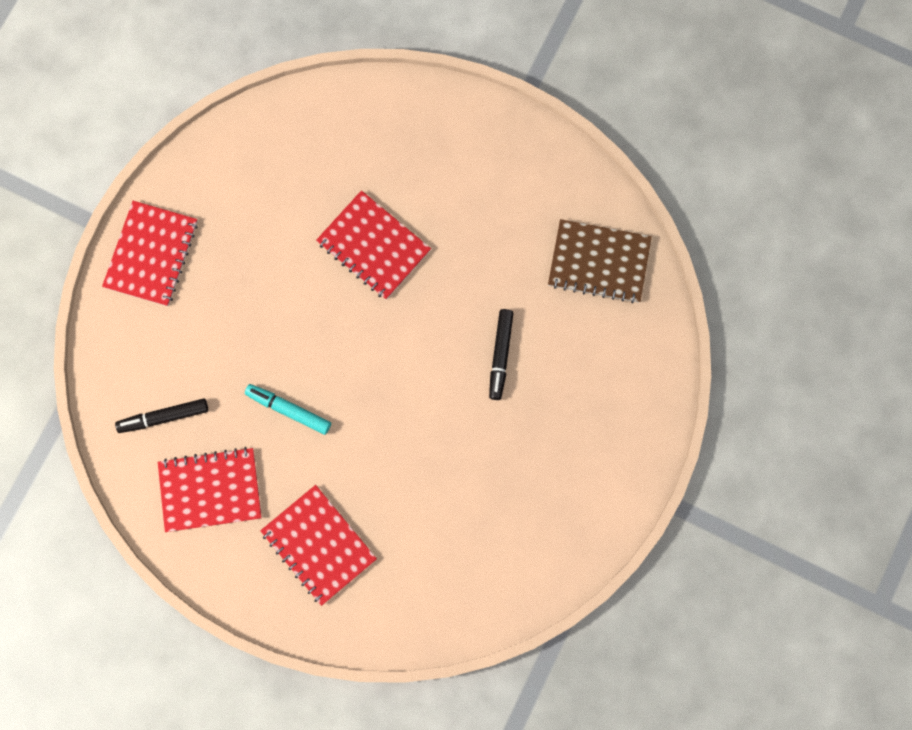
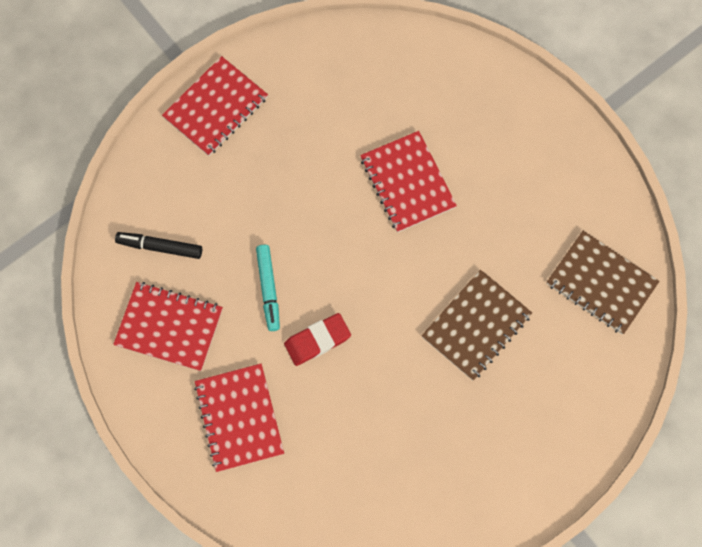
camera: 25 degrees right, 5 degrees down
turquoise marker [245,384,331,435] -> turquoise marker turned 150 degrees counterclockwise [256,245,280,331]
black marker [489,309,514,400] -> brown notebook [421,270,532,380]
none -> red eraser [284,313,351,366]

